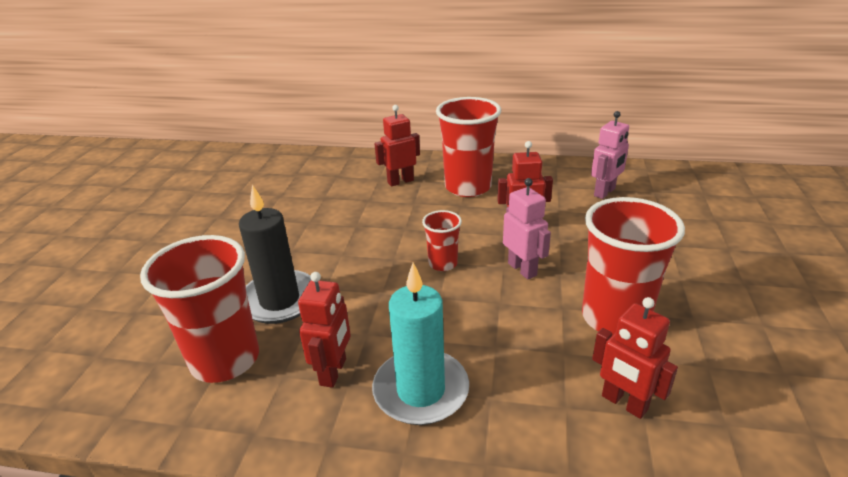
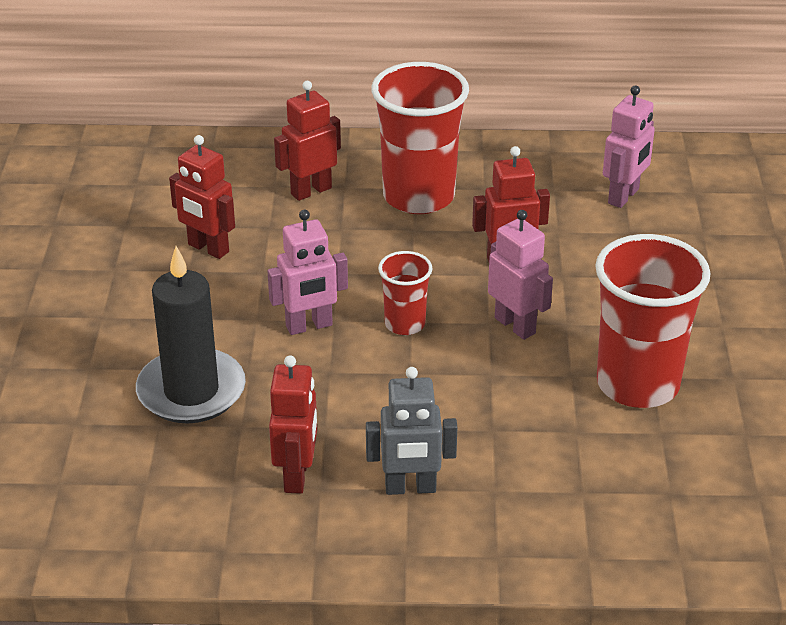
camera: 10 degrees left, 5 degrees up
red cup [140,235,259,383] -> none
turquoise candle [372,262,469,425] -> grey robot [366,367,457,495]
red robot [592,297,678,419] -> red robot moved to [169,135,235,259]
none -> pink robot [267,210,348,335]

